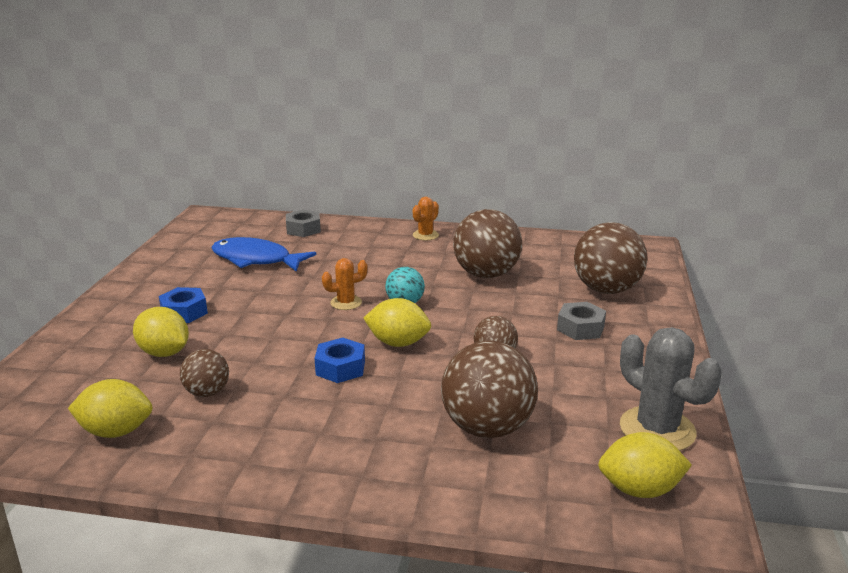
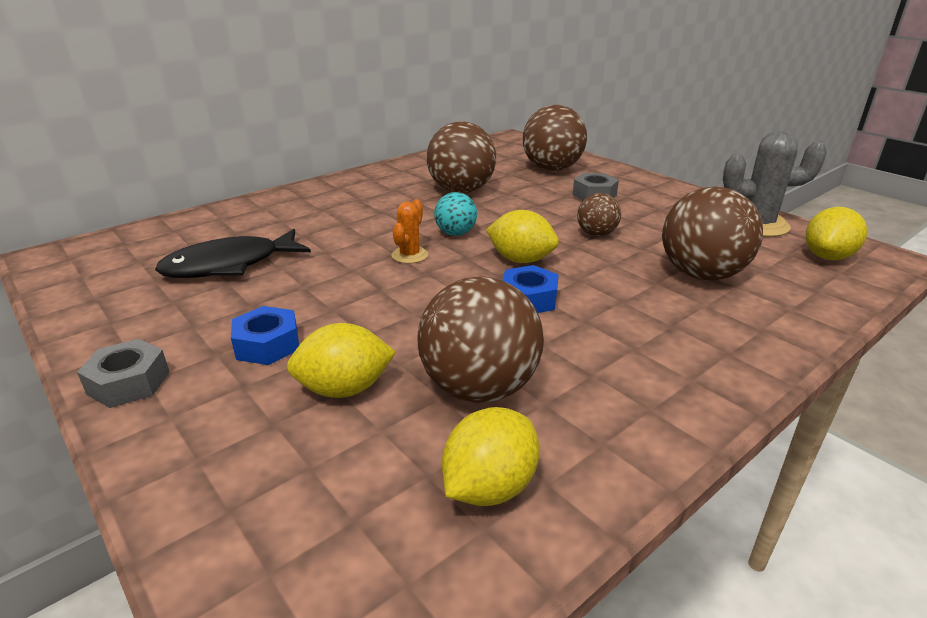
camera: 50 degrees left, 5 degrees up
brown ball [180,349,229,397] -> brown ball [417,276,544,403], size x1.87
blue fish [211,237,316,272] -> black fish [155,229,311,278]
grey nut [286,209,321,237] -> grey nut moved to [77,339,169,408]
yellow lemon [363,298,431,347] -> yellow lemon turned 60 degrees clockwise [486,210,559,263]
orange cactus [413,197,439,240] -> none

